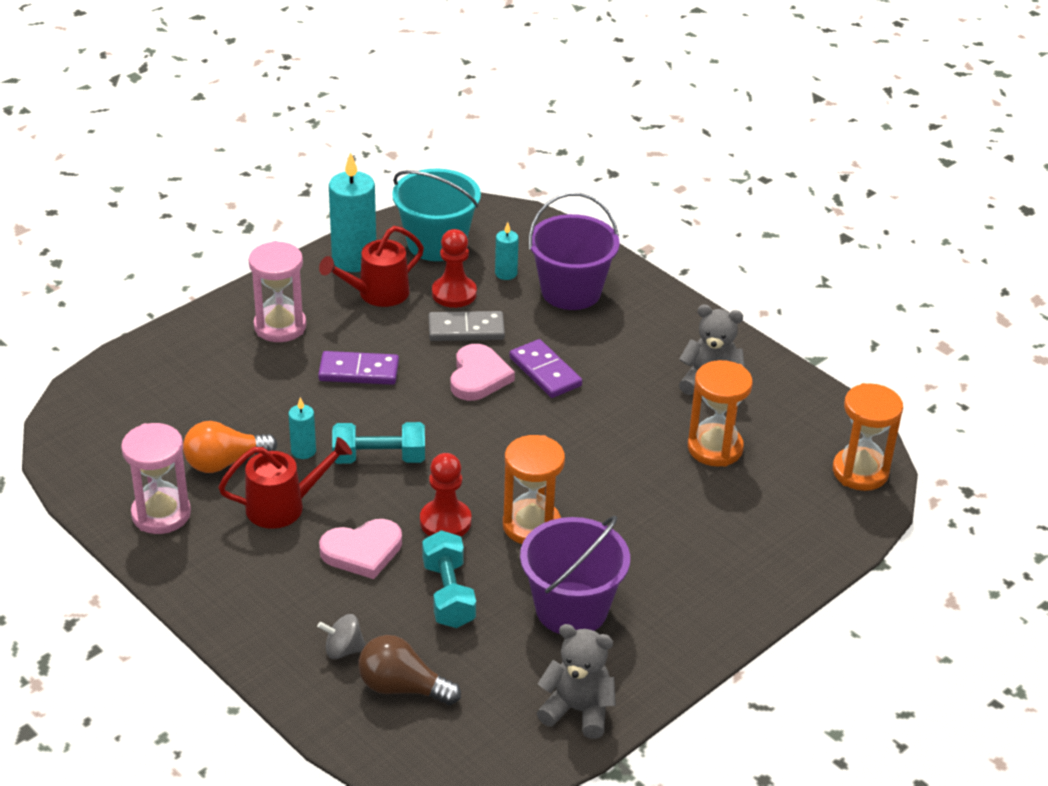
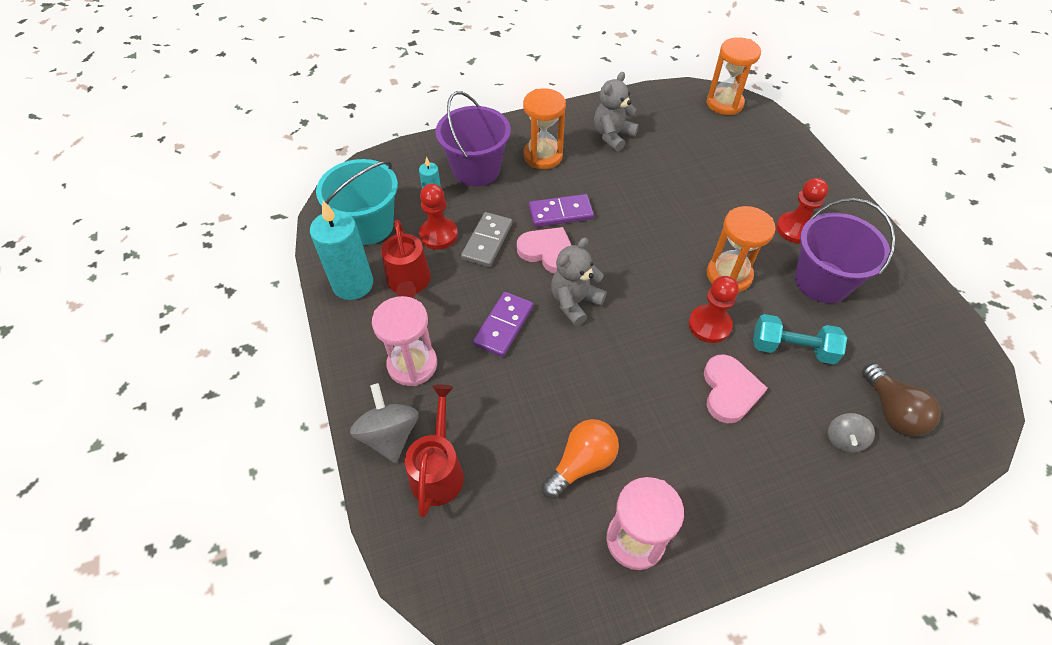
camera: 65 degrees left, 15 degrees up
orange light bulb [183,421,277,473] -> orange light bulb turned 135 degrees counterclockwise [542,419,619,499]
red watering can [218,437,352,529] -> red watering can moved to [405,384,464,518]
turquoise candle [289,397,316,459] -> none
turquoise dumbbell [332,422,425,464] -> none
brown light bulb [358,635,461,705] -> brown light bulb turned 60 degrees counterclockwise [862,363,941,436]
grey teddy bear [537,624,616,739] -> grey teddy bear moved to [551,237,607,326]
orange hourglass [688,360,753,467] -> orange hourglass moved to [523,88,566,169]
none -> grey spinning top [350,383,419,463]
none -> red pawn [776,178,829,244]

